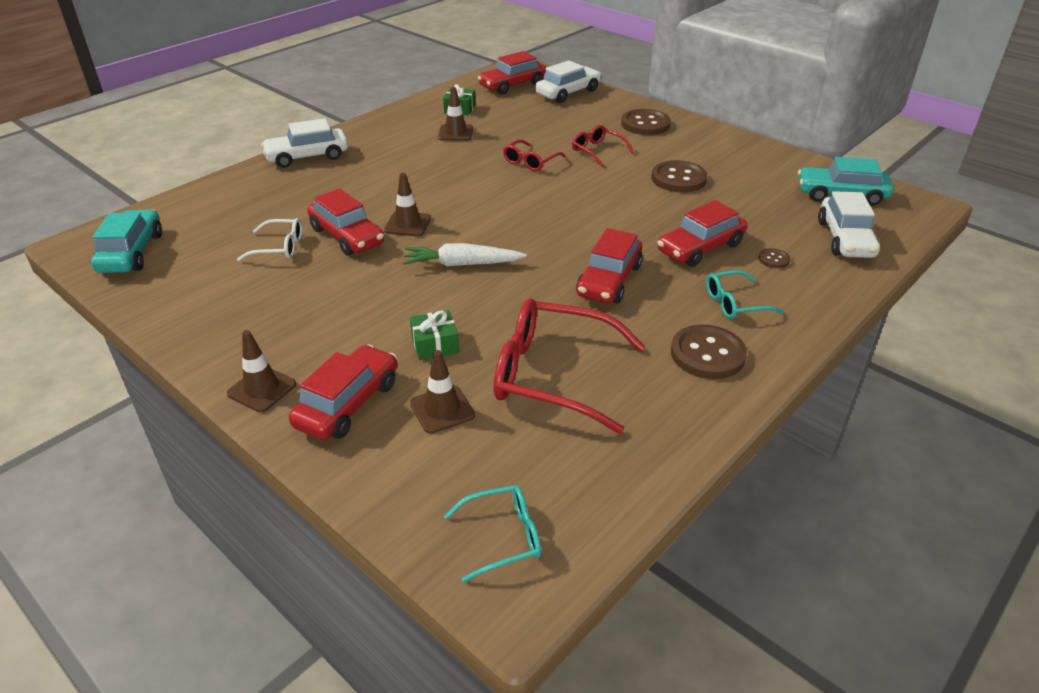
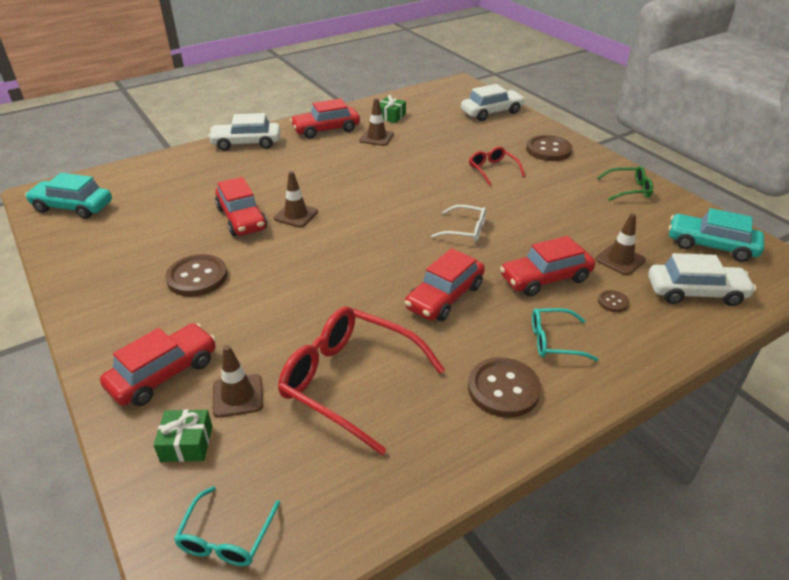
camera: 15 degrees right, 0 degrees up
turquoise car [91,210,162,273] -> turquoise car turned 90 degrees counterclockwise [25,173,112,219]
brown traffic cone [227,330,296,412] -> brown traffic cone moved to [596,213,646,275]
white glasses [237,218,302,261] -> white glasses moved to [431,205,486,242]
white carrot [403,243,527,266] -> none
green gift [410,310,459,360] -> green gift moved to [153,409,213,462]
turquoise glasses [444,485,541,582] -> turquoise glasses turned 105 degrees clockwise [174,486,280,566]
red car [478,51,546,95] -> red car moved to [290,99,360,139]
red glasses [503,139,566,171] -> none
brown button [652,160,707,193] -> brown button moved to [165,254,228,297]
white car [818,191,880,258] -> white car turned 105 degrees counterclockwise [648,253,756,306]
none -> green glasses [597,166,653,201]

